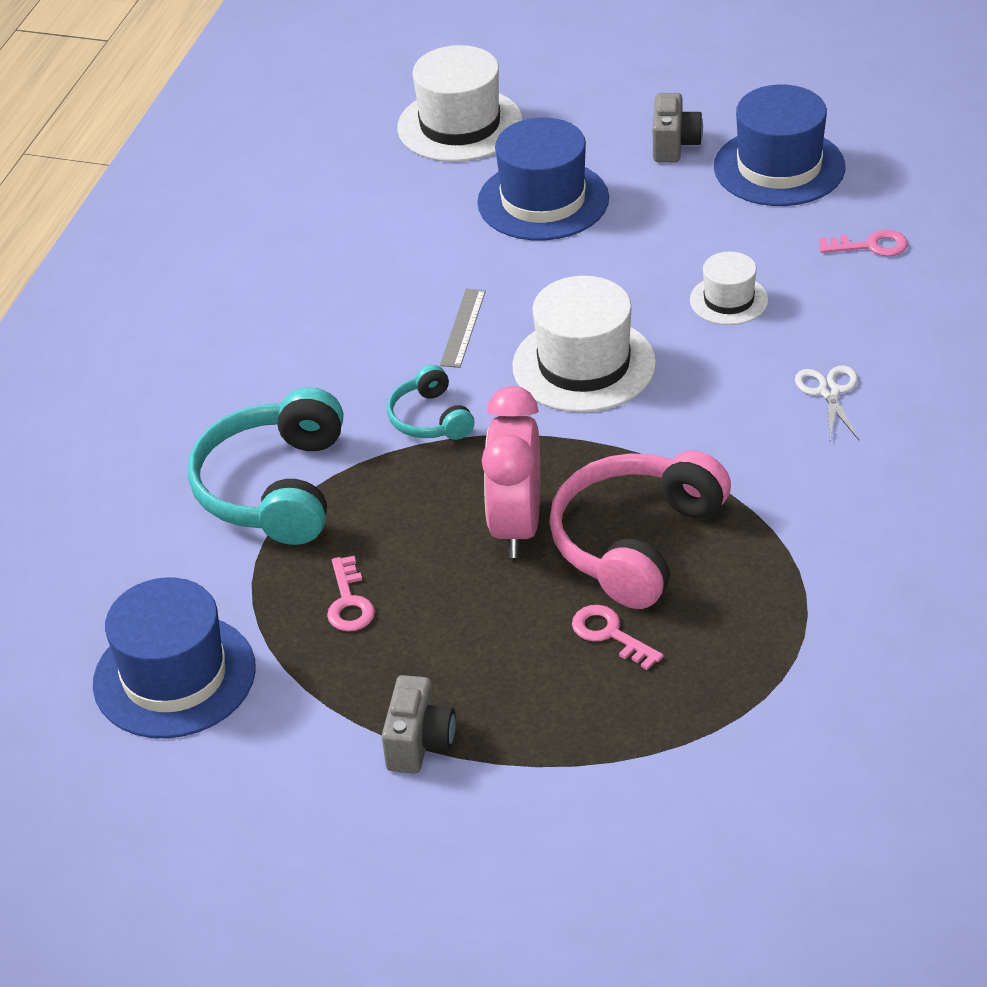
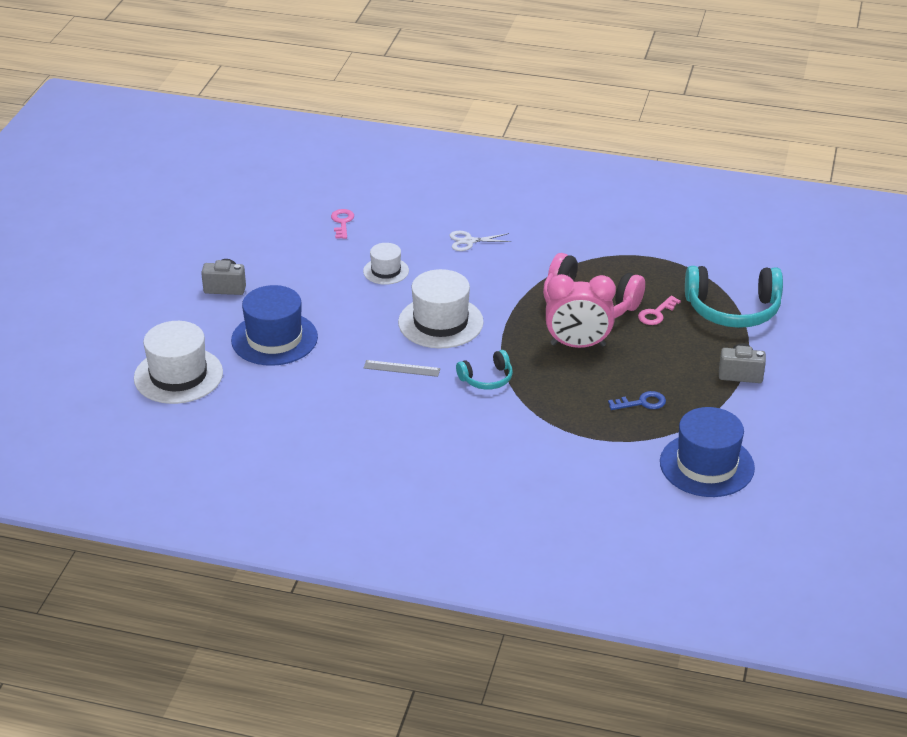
camera: 95 degrees left, 5 degrees down
turquoise headphones [188,387,343,545] -> turquoise headphones moved to [685,266,783,328]
pink key [327,556,375,631] -> blue key [608,391,666,410]
blue hat [714,85,845,206] -> none

